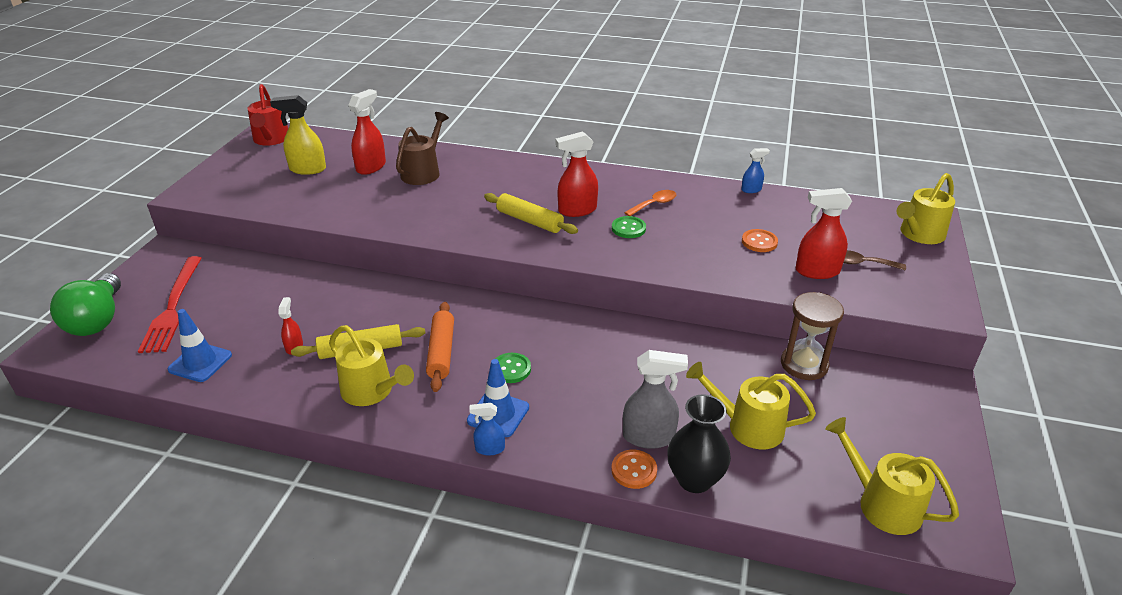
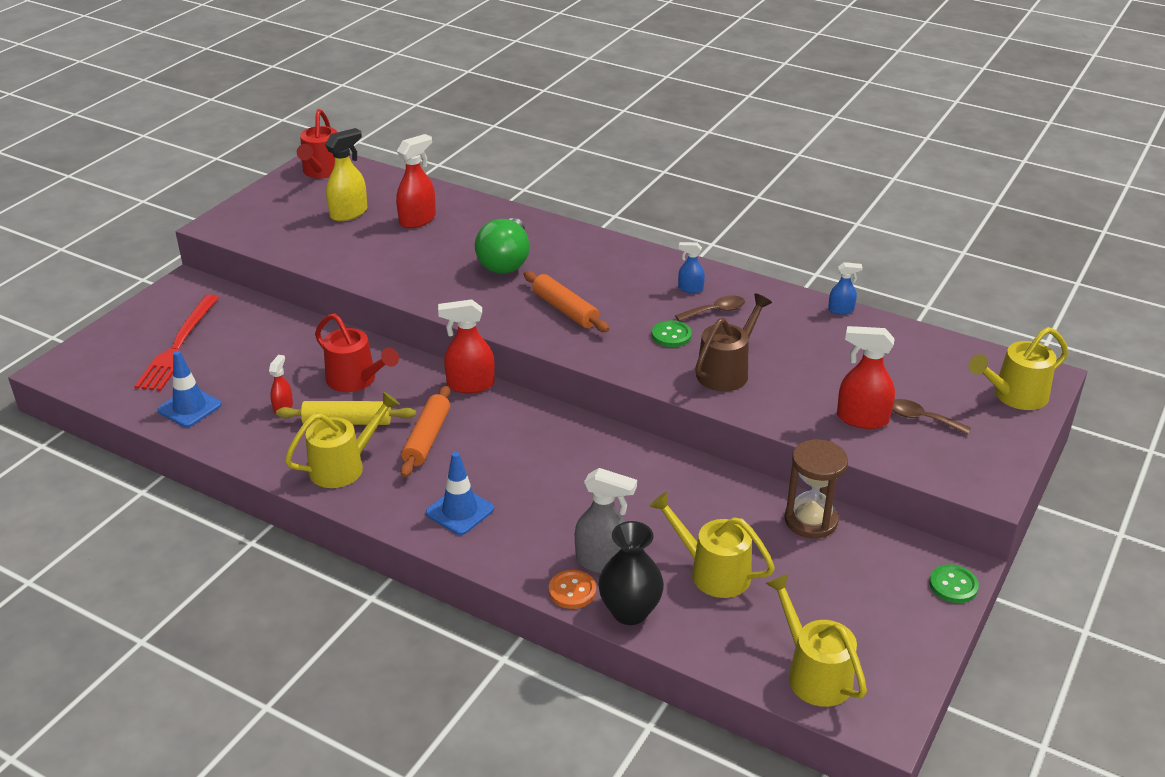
camera: 15 degrees right, 0 degrees up
green light bulb [50,273,121,336] -> green light bulb moved to [475,218,530,274]
yellow spray bottle [270,95,326,175] -> yellow spray bottle turned 120 degrees clockwise [325,128,367,221]
yellow watering can [329,325,414,406] -> yellow watering can turned 90 degrees counterclockwise [285,392,400,488]
brown watering can [396,112,449,185] -> brown watering can moved to [695,293,772,392]
blue spray bottle [469,403,505,455] -> blue spray bottle moved to [678,242,705,293]
yellow rolling pin [484,193,578,234] -> orange rolling pin [524,271,609,332]
green button [495,353,531,383] -> green button moved to [929,564,979,603]
red spray bottle [555,131,598,217] -> red spray bottle moved to [438,299,495,393]
orange spoon [624,190,676,216] -> brown spoon [675,296,745,321]
orange button [742,229,778,252] -> none
none -> red watering can [315,313,399,392]

